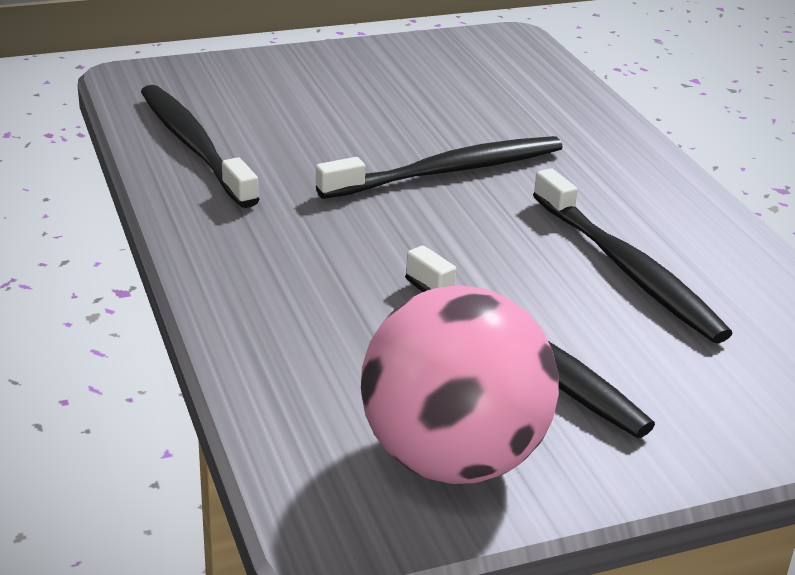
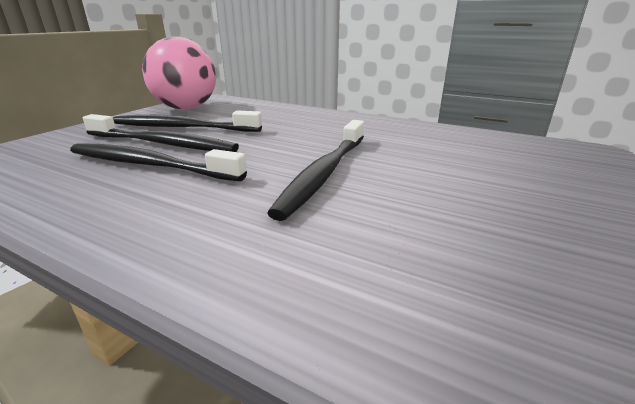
camera: 140 degrees right, 5 degrees down
black toothbrush [141,85,260,208] -> black toothbrush moved to [83,114,239,152]

